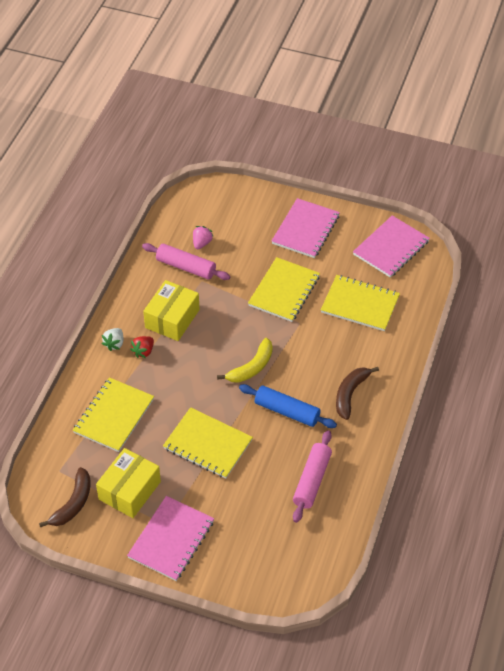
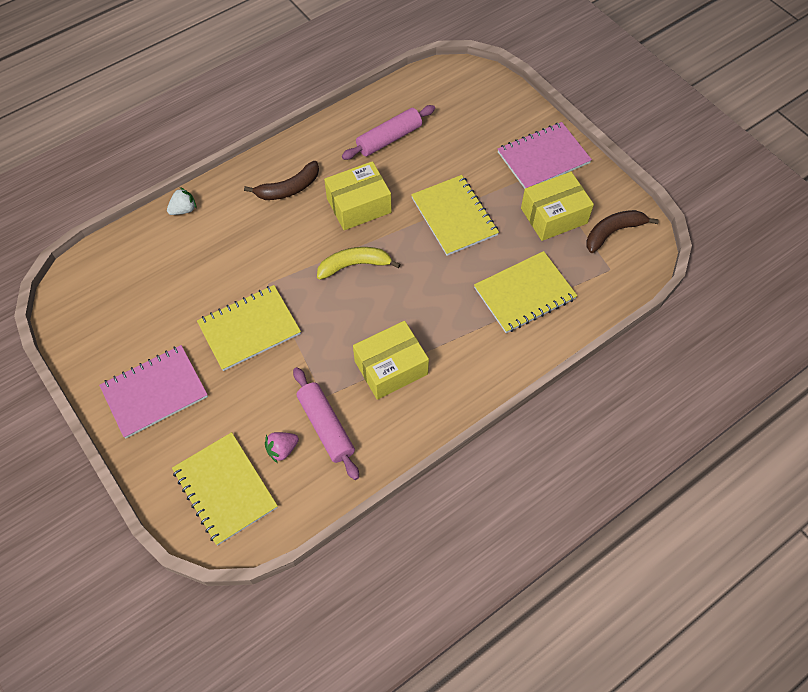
camera: 145 degrees left, 10 degrees up
white strawberry [102,328,123,351] -> white strawberry moved to [167,187,197,215]
red strawberry [130,336,154,358] -> none
blue rolling pin [239,384,337,428] -> yellow box [324,161,392,230]
yellow notebook [321,275,400,331] -> yellow notebook moved to [172,432,278,545]
pink notebook [353,215,430,278] -> none

